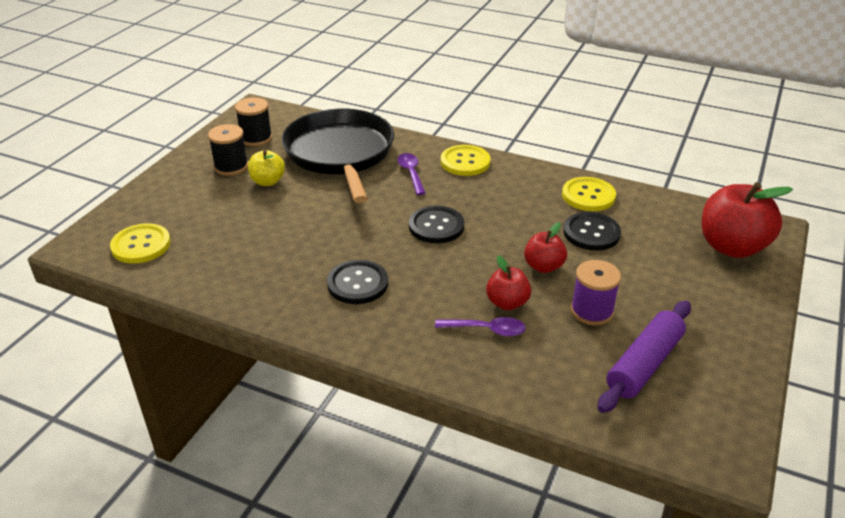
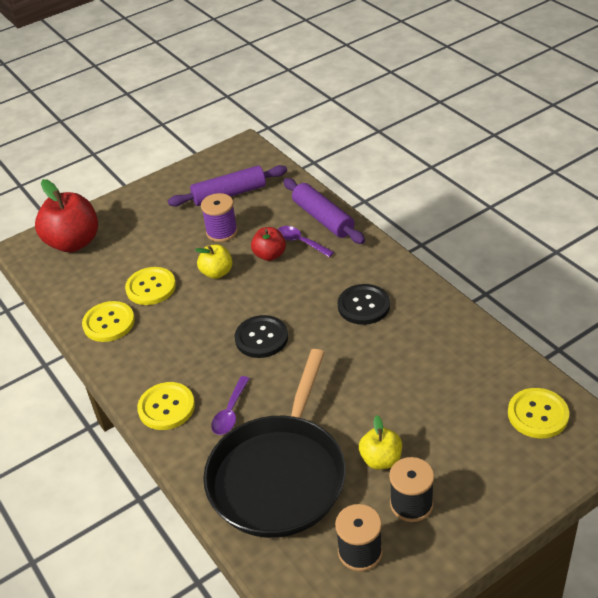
camera: 145 degrees left, 5 degrees up
red apple [524,222,567,273] -> yellow apple [195,245,233,279]
black button [563,212,621,251] -> yellow button [125,267,176,305]
none -> purple rolling pin [283,178,365,244]

